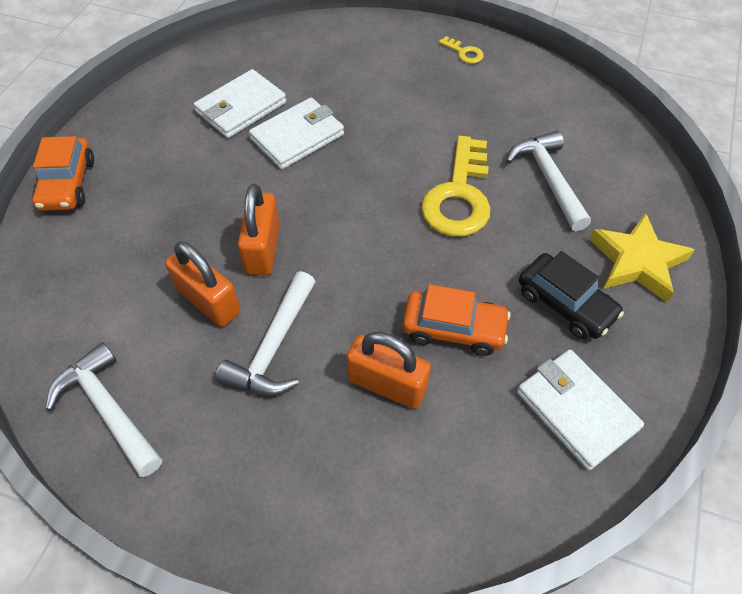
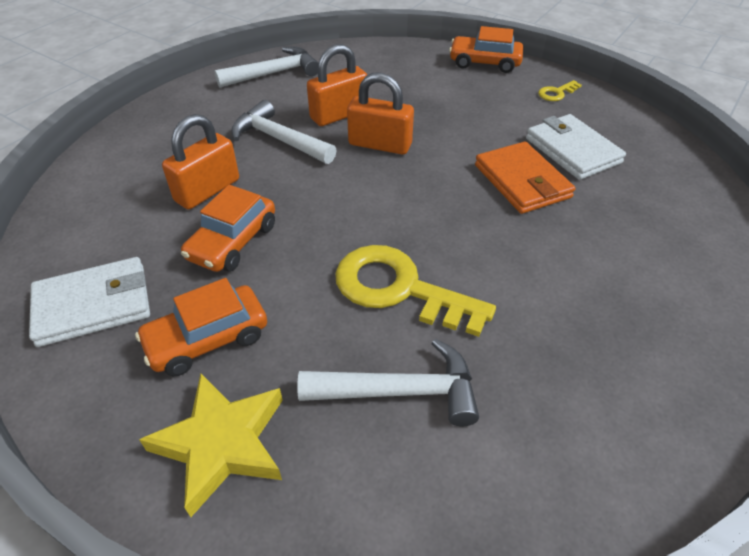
camera: 105 degrees right, 10 degrees down
white wallet [249,98,344,169] -> orange wallet [475,141,575,214]
yellow key [439,36,484,64] -> yellow key moved to [538,80,582,101]
black car [519,251,624,339] -> orange car [135,278,267,376]

